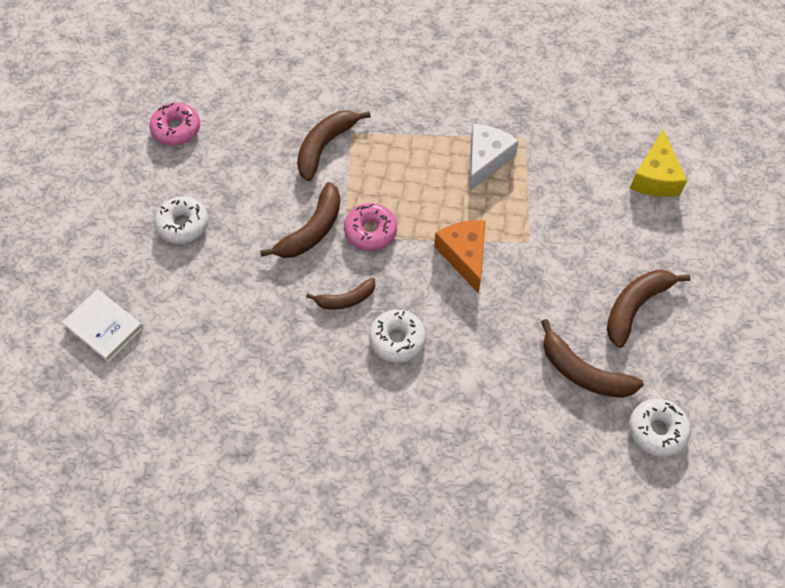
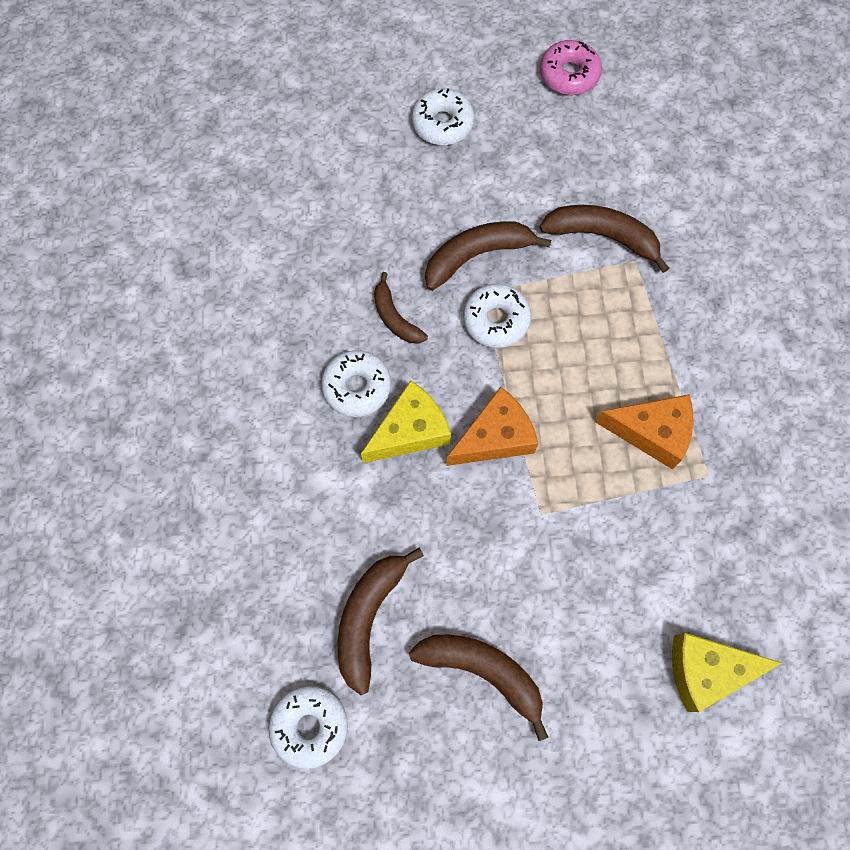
camera: 75 degrees right, 10 degrees up
white book [62,289,143,362] -> none
brown banana [260,182,340,258] -> brown banana turned 135 degrees clockwise [425,221,551,291]
pink donut [344,203,397,251] -> white donut [463,284,531,348]
white cheese [469,124,519,191] -> orange cheese [595,394,694,469]
none -> yellow cheese [361,380,451,463]

